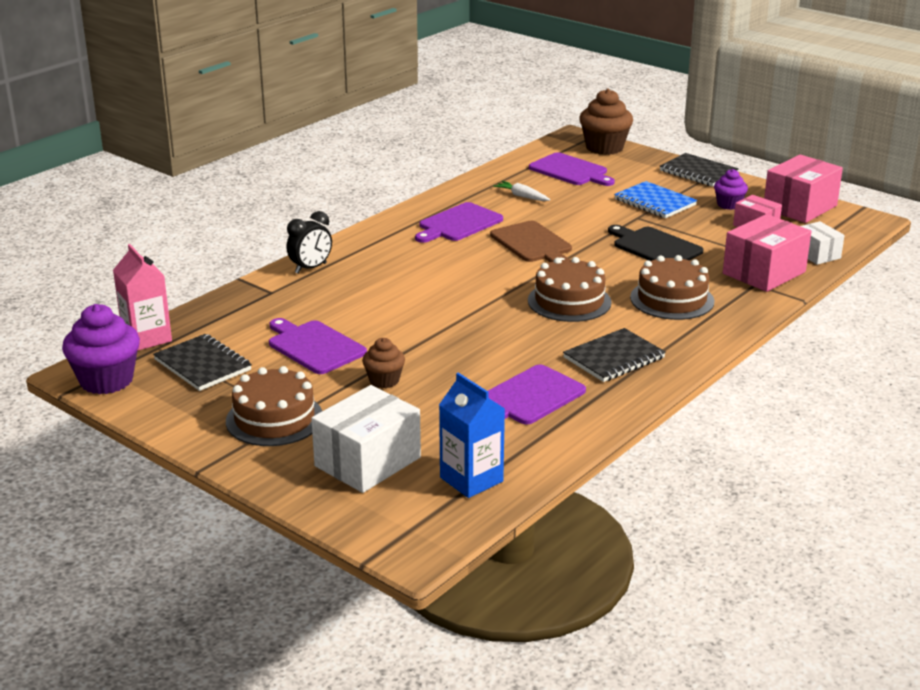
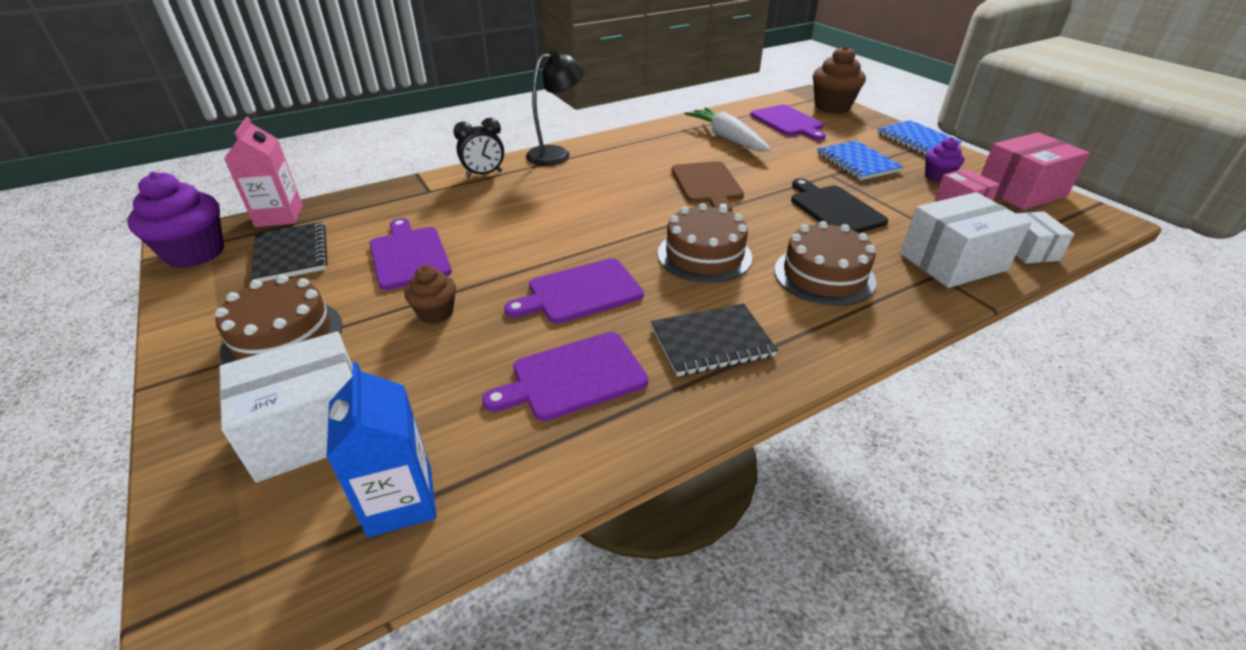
camera: 20 degrees right, 10 degrees up
purple cutting board [415,202,503,243] -> purple cutting board moved to [504,258,644,324]
white carrot [493,181,550,201] -> white carrot [684,107,771,152], size x1.87
black notebook [660,153,739,187] -> blue notebook [877,120,962,155]
pink box [723,214,811,292] -> white box [900,192,1031,288]
none -> black lamp [526,50,584,166]

